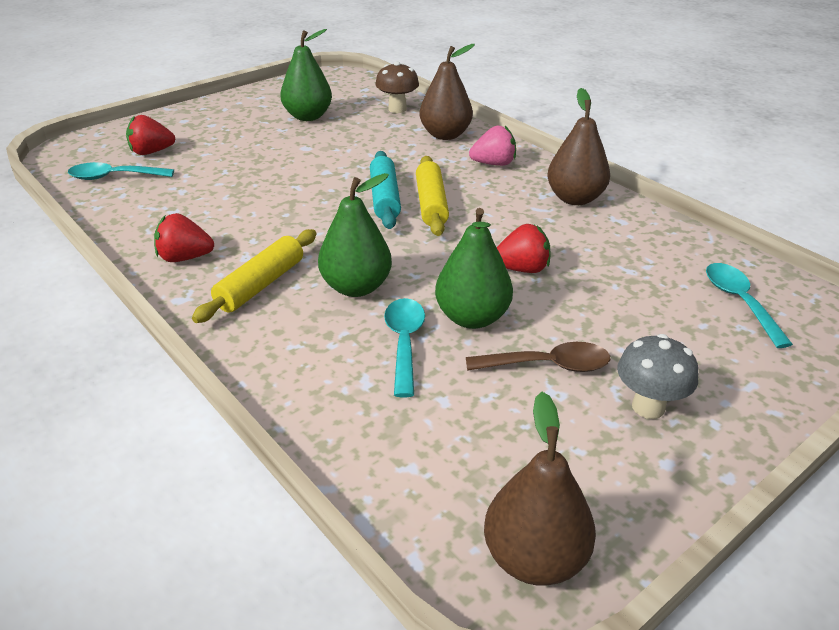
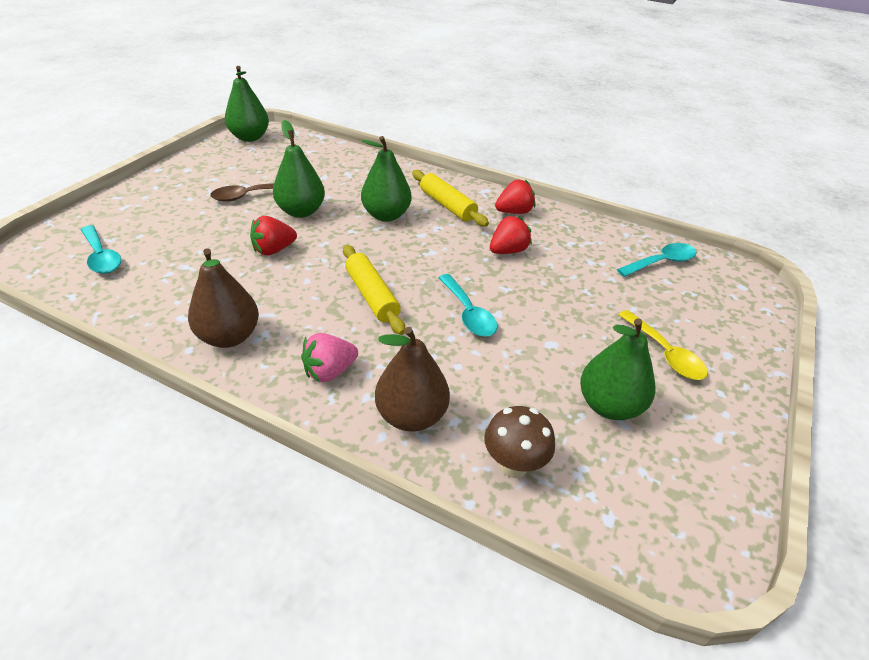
camera: 155 degrees right, 5 degrees up
red strawberry [126,115,176,155] -> red strawberry moved to [490,216,532,254]
yellow rolling pin [192,229,316,323] -> yellow rolling pin turned 45 degrees counterclockwise [412,170,489,227]
turquoise rolling pin [370,151,401,229] -> none
turquoise spoon [384,298,425,397] -> turquoise spoon moved to [438,274,498,337]
brown pear [484,392,596,586] -> green pear [225,66,269,142]
grey mushroom [617,334,698,419] -> none
none -> yellow spoon [618,310,708,380]

